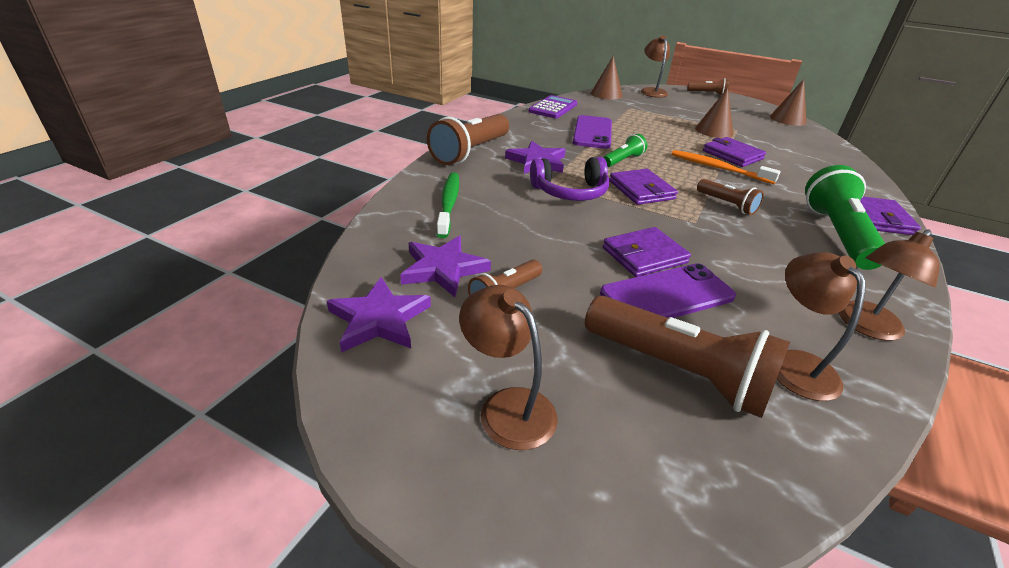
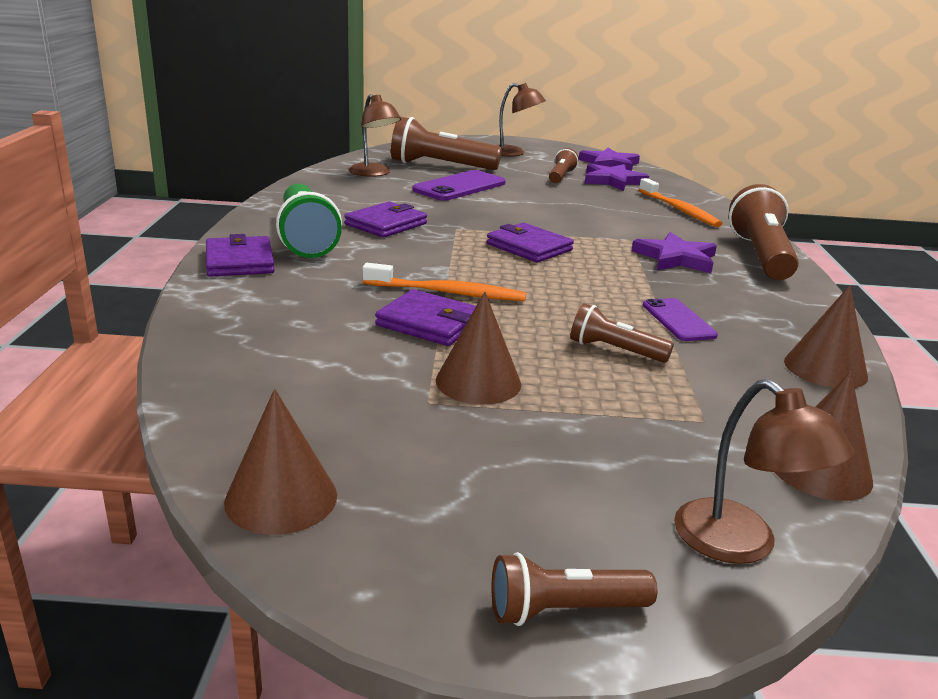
camera: 155 degrees right, 10 degrees down
green toothbrush [437,172,459,238] -> orange toothbrush [639,178,723,227]
purple calculator [528,95,577,119] -> brown cone [784,285,868,388]
purple headphones [530,157,609,201] -> none
purple phone [573,115,612,149] -> purple phone [643,298,718,341], size x0.62
green flashlight [603,134,647,167] -> none
purple wallet [603,227,691,277] -> purple wallet moved to [344,202,427,238]
brown flashlight [697,179,764,215] -> brown flashlight moved to [571,303,674,363]
brown lamp [839,229,940,341] -> none

